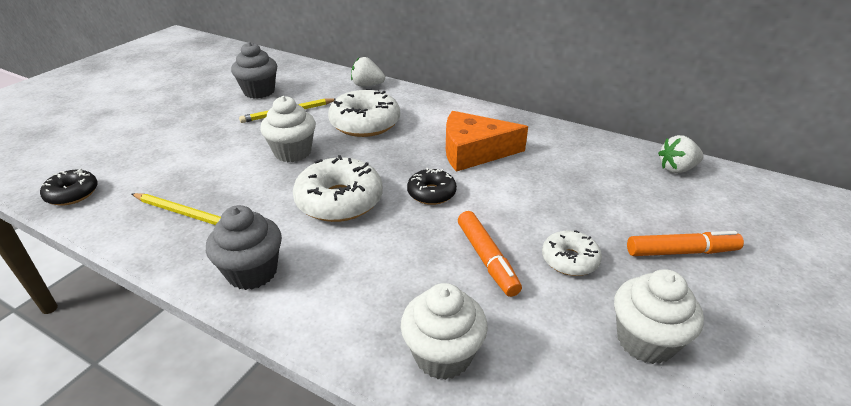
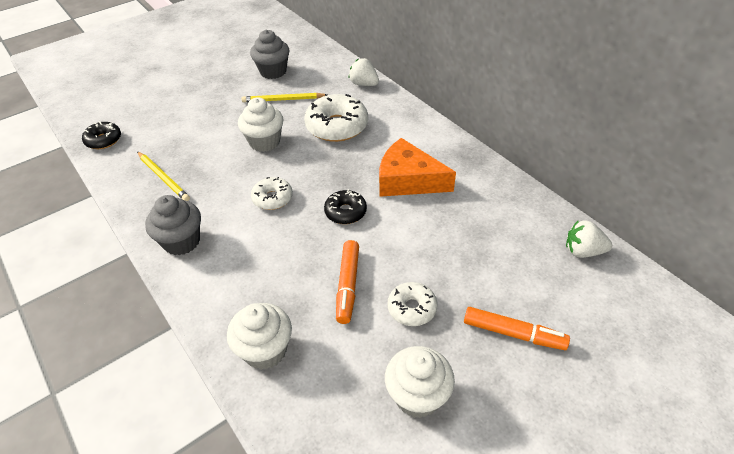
camera: 25 degrees right, 10 degrees up
white donut [293,155,383,222] -> white donut [251,177,293,210], size x0.57

